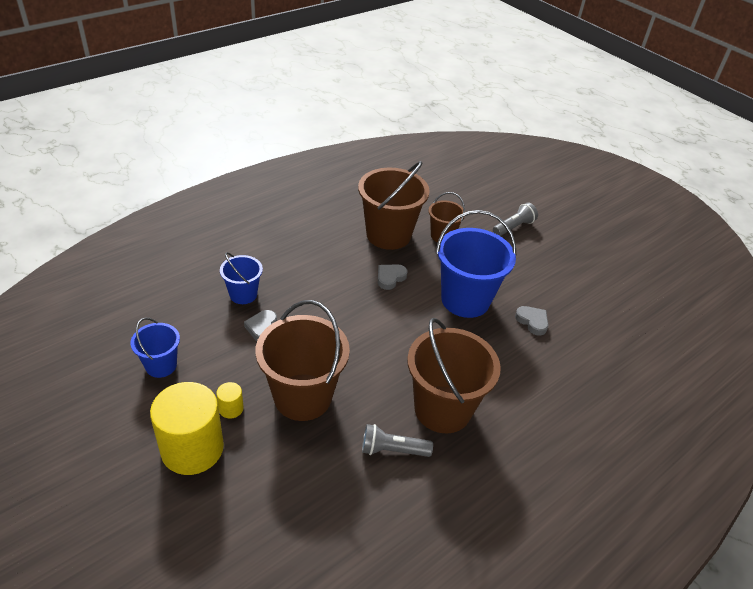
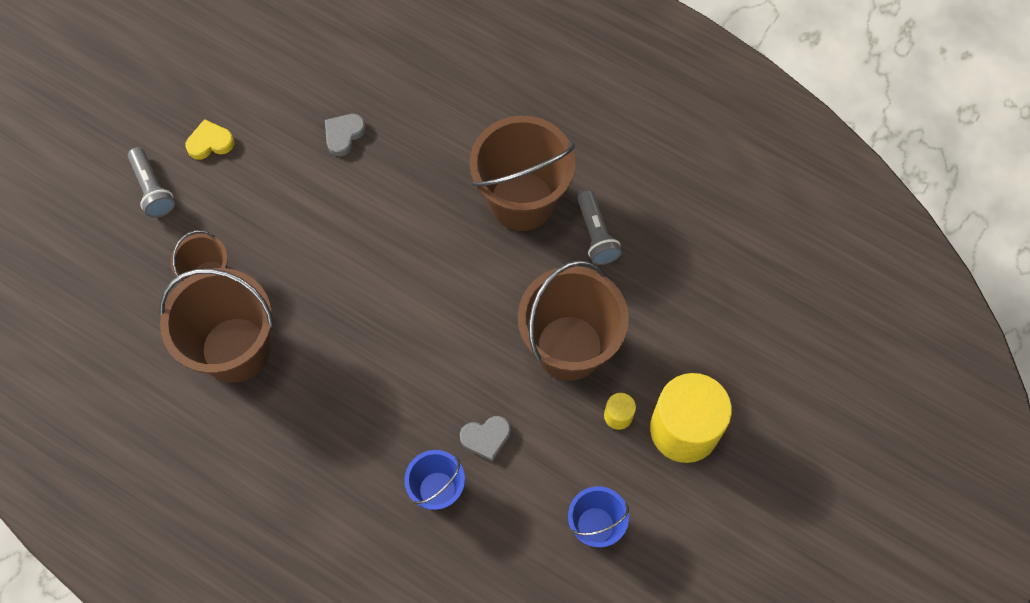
camera: 105 degrees left, 25 degrees up
grey heart [378,264,408,290] -> none
blue bucket [436,210,516,318] -> none
grey flashlight [493,202,538,236] -> grey flashlight turned 150 degrees counterclockwise [128,147,175,218]
none -> yellow heart [185,119,234,160]

